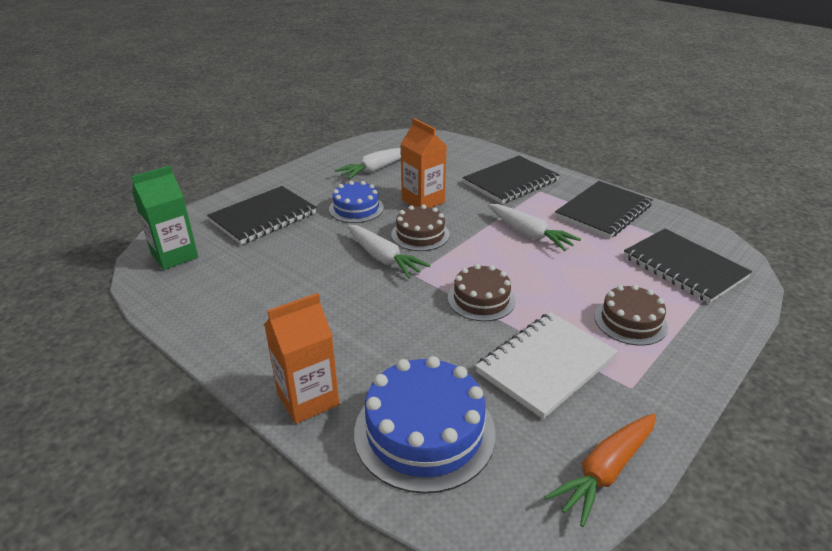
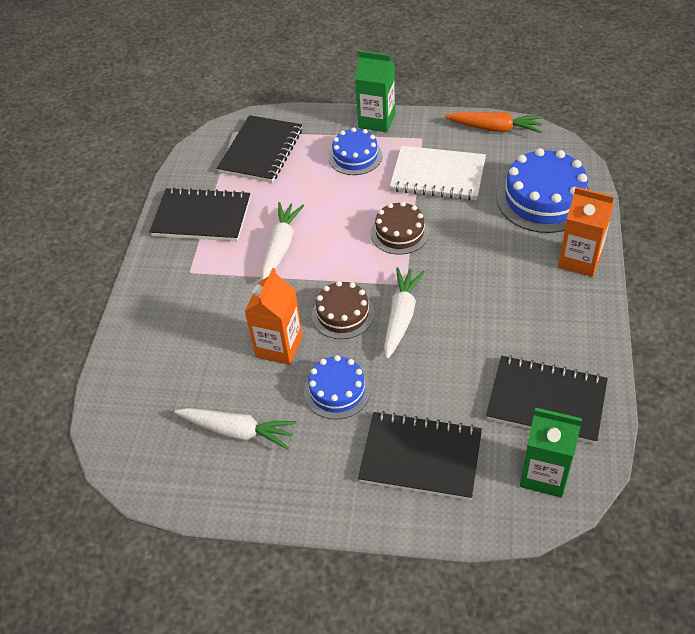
camera: 120 degrees left, 15 degrees up
black notebook [463,156,559,204] -> black notebook moved to [486,355,608,444]
brown cake [594,284,668,346] -> blue cake [329,127,382,175]
none -> green carton [355,51,395,132]

